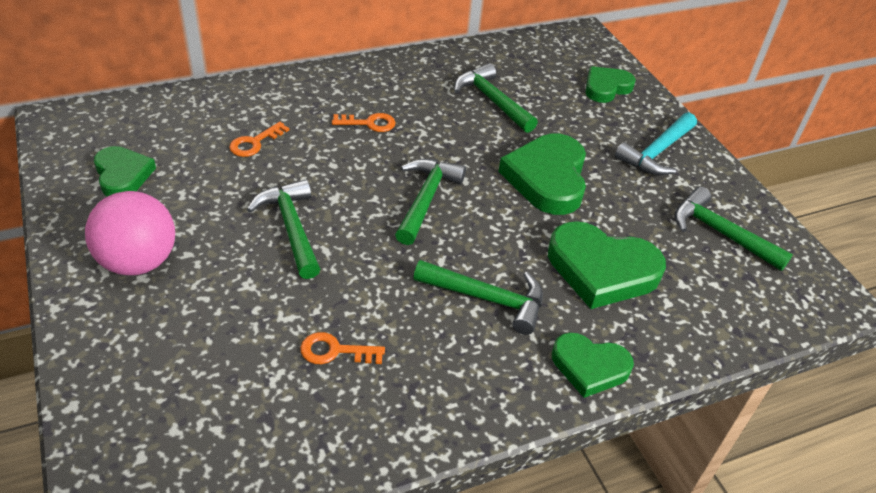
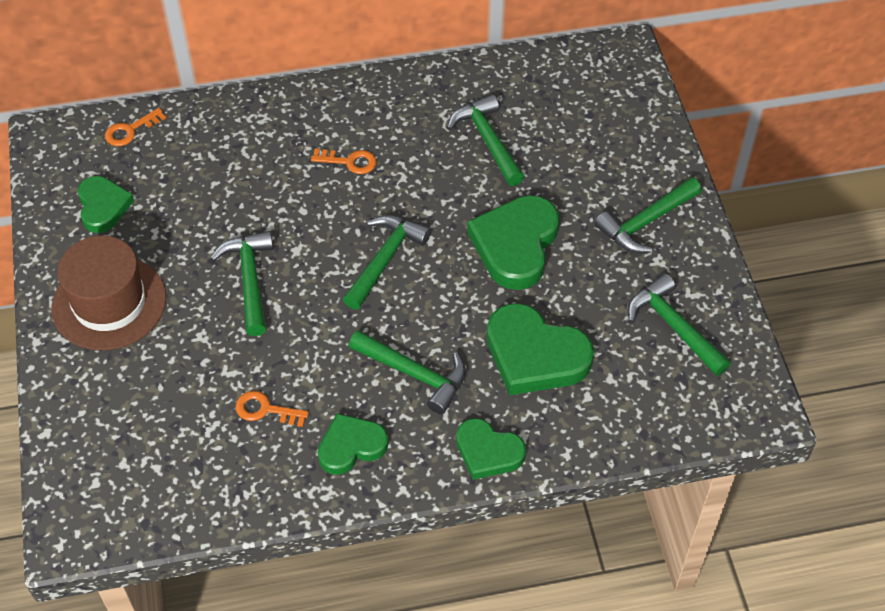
camera: 15 degrees right, 10 degrees up
pink ball [85,191,175,275] -> brown hat [52,236,167,350]
orange key [229,122,290,157] -> orange key moved to [105,108,166,146]
green heart [585,66,636,103] -> green heart moved to [317,413,388,475]
turquoise hammer [615,112,697,175] -> green hammer [594,177,702,253]

